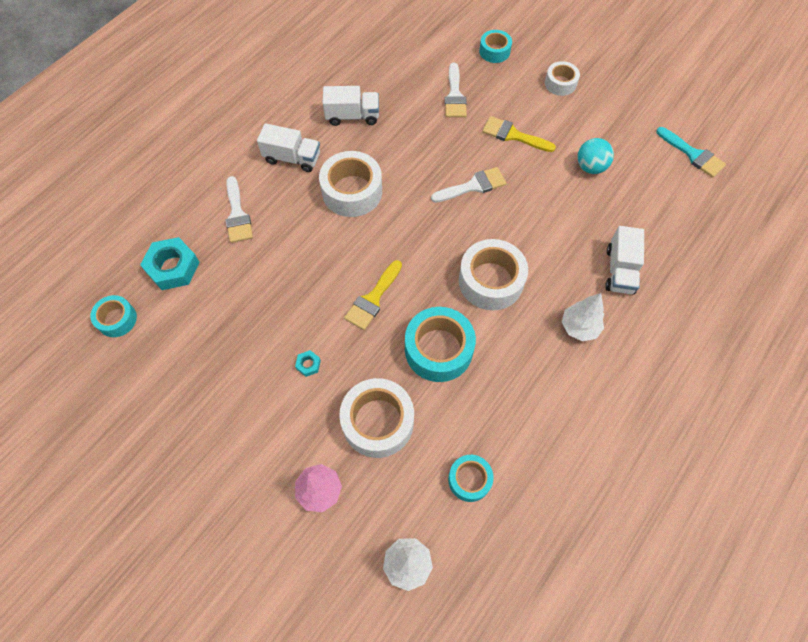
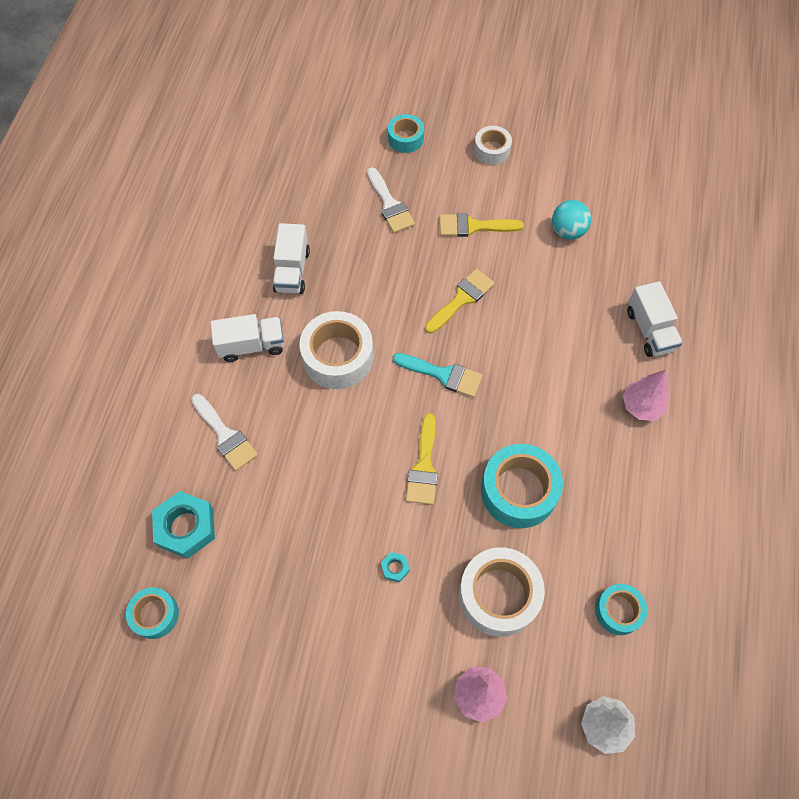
camera: 25 degrees left, 0 degrees up
white truck [323,86,379,126] -> white truck turned 120 degrees clockwise [273,223,310,294]
white brush [431,167,506,203] -> yellow brush [425,269,495,333]
white tape [459,239,528,310] -> none
white tree [562,293,604,341] -> pink tree [623,370,669,421]
turquoise brush [656,127,726,178] -> turquoise brush moved to [392,353,483,397]

